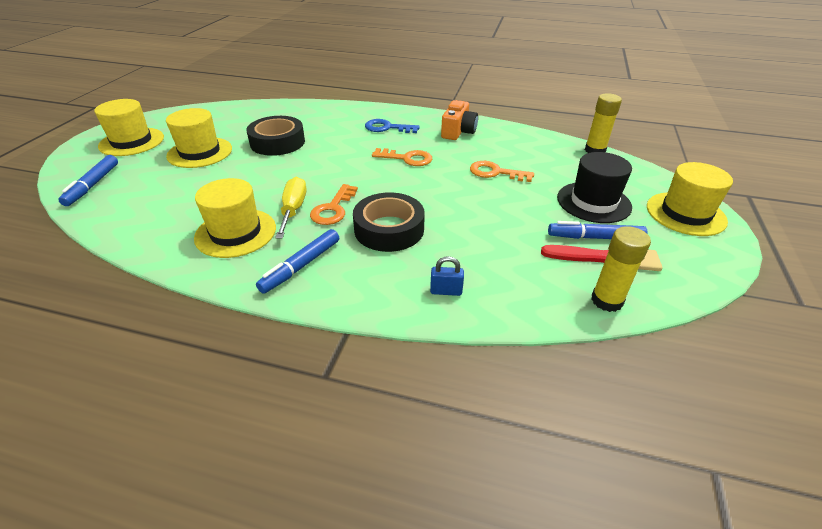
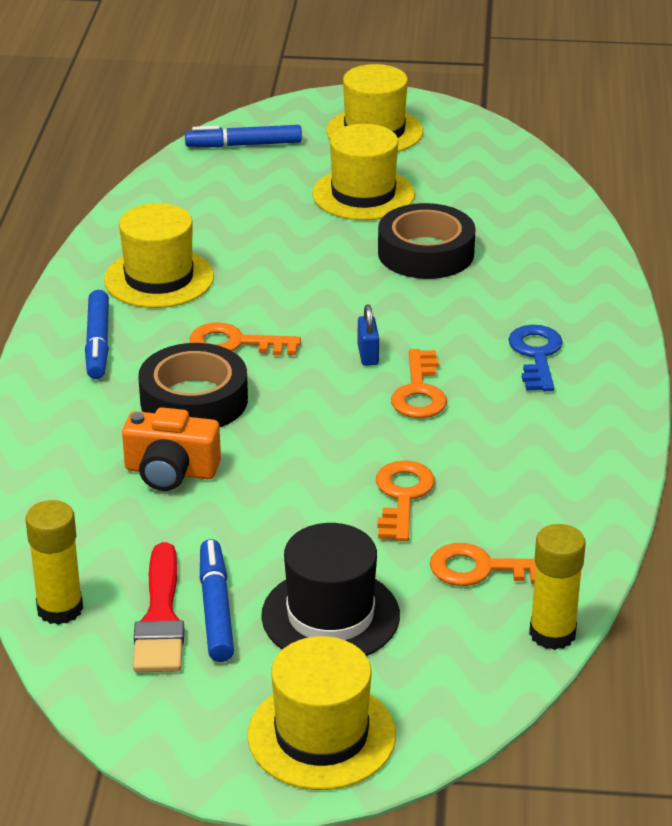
camera: 80 degrees right, 5 degrees down
blue marker [256,229,339,294] -> blue marker turned 120 degrees counterclockwise [85,290,109,379]
yellow screwdriver [275,177,306,238] -> none
blue padlock [430,256,464,296] -> blue padlock moved to [358,304,379,366]
orange camera [441,100,478,140] -> orange camera moved to [122,407,221,491]
none -> orange key [430,543,536,586]

